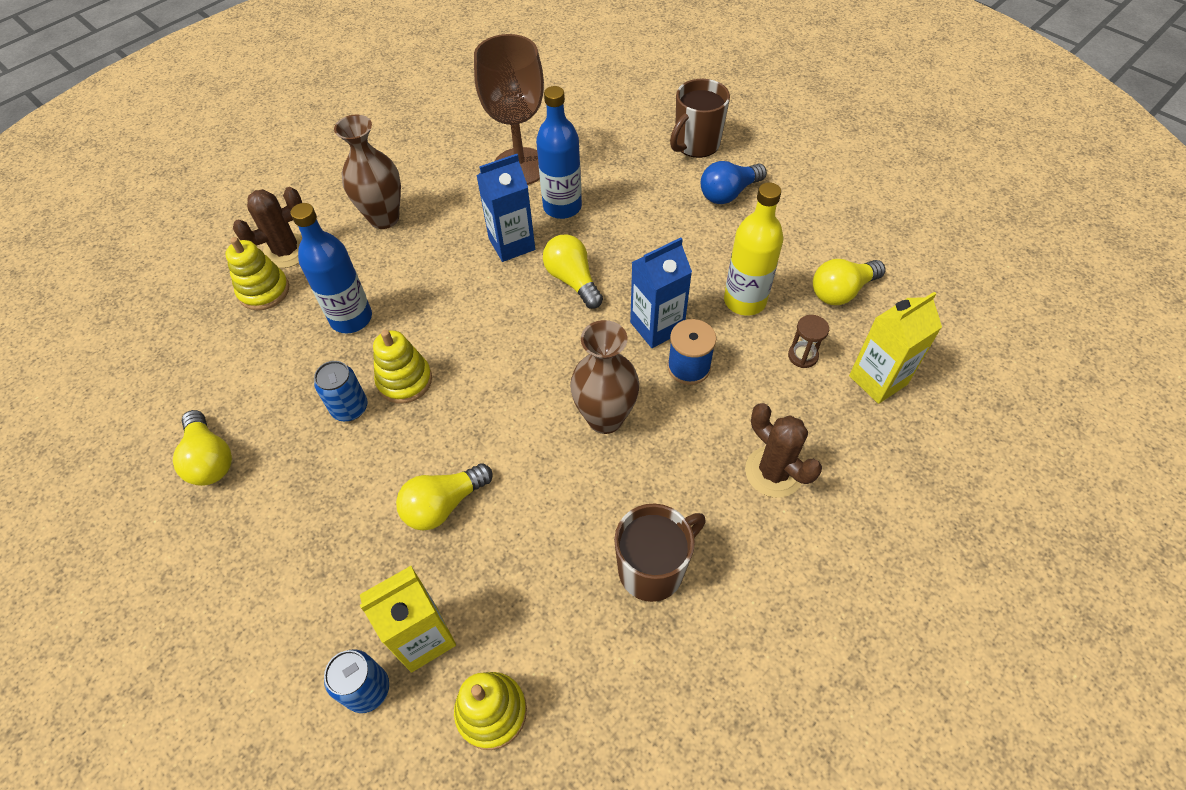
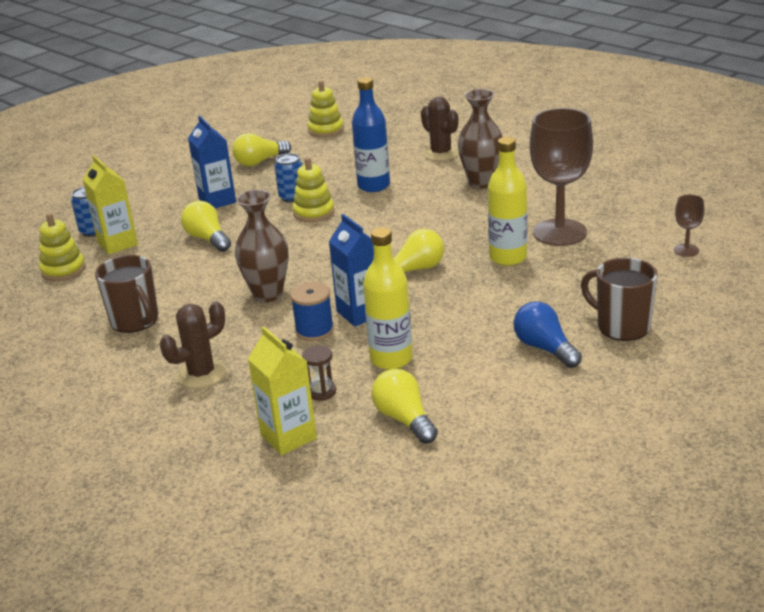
camera: 90 degrees right, 25 degrees down
yellow stacking toy [225,237,289,310] -> yellow stacking toy moved to [308,80,344,137]
blue carton [477,154,535,262] -> blue carton moved to [188,116,236,208]
blue bottle [536,86,582,219] -> yellow bottle [488,137,527,266]
none -> brown goblet [674,195,705,257]

